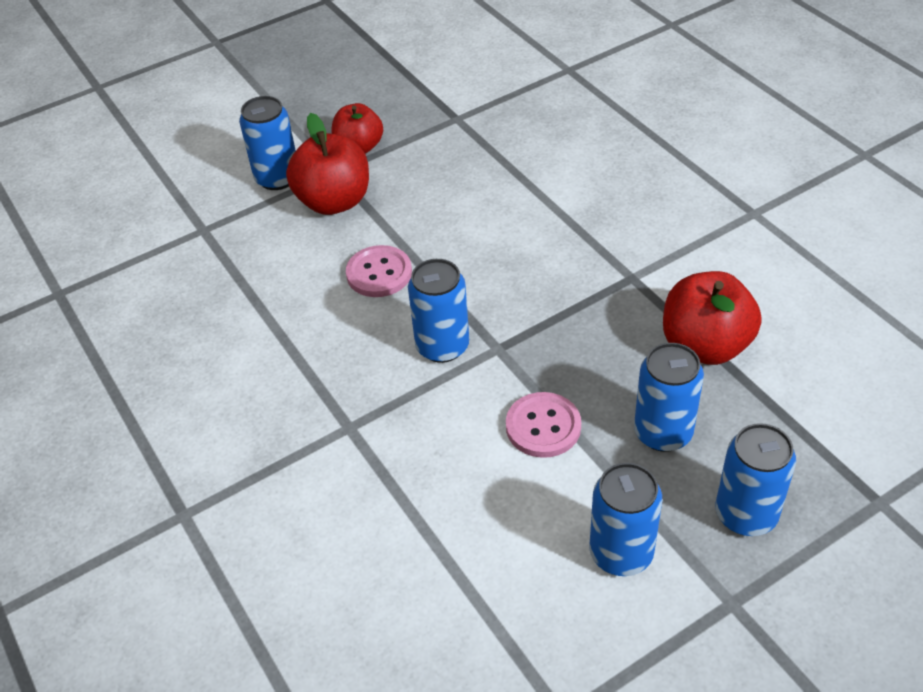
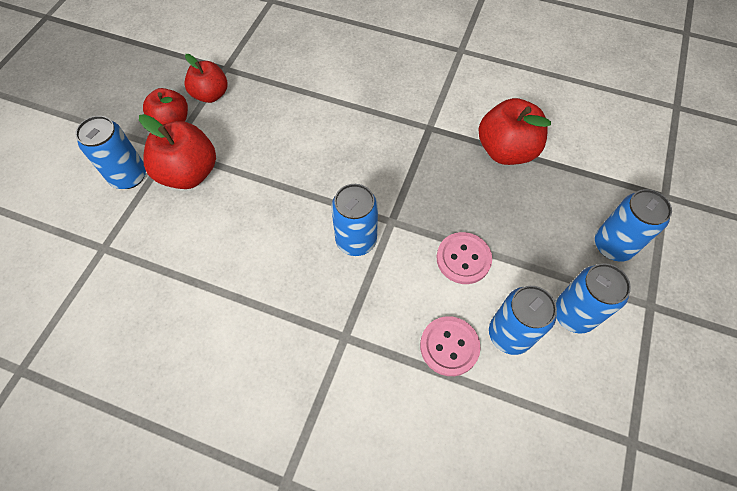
camera: 40 degrees left, 15 degrees up
pink button [346,245,412,297] -> pink button moved to [420,316,481,376]
blue can [634,343,704,452] -> blue can moved to [489,286,557,355]
none -> red apple [184,54,227,103]

